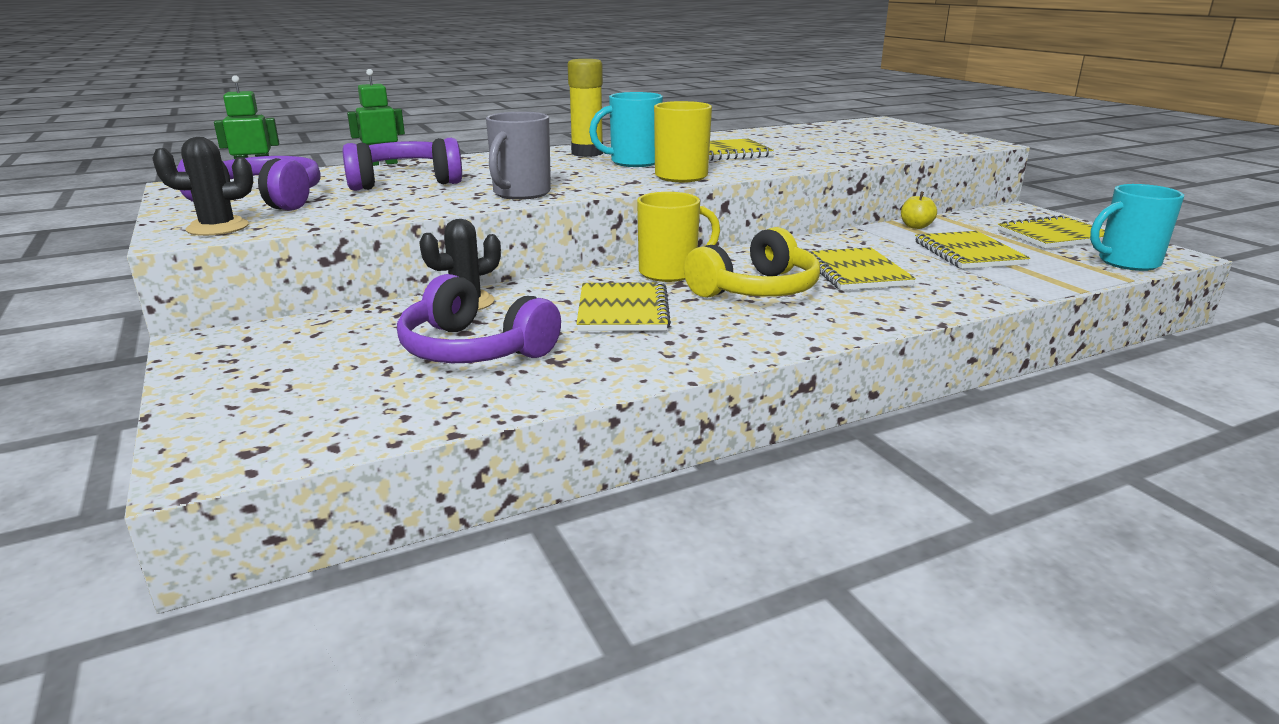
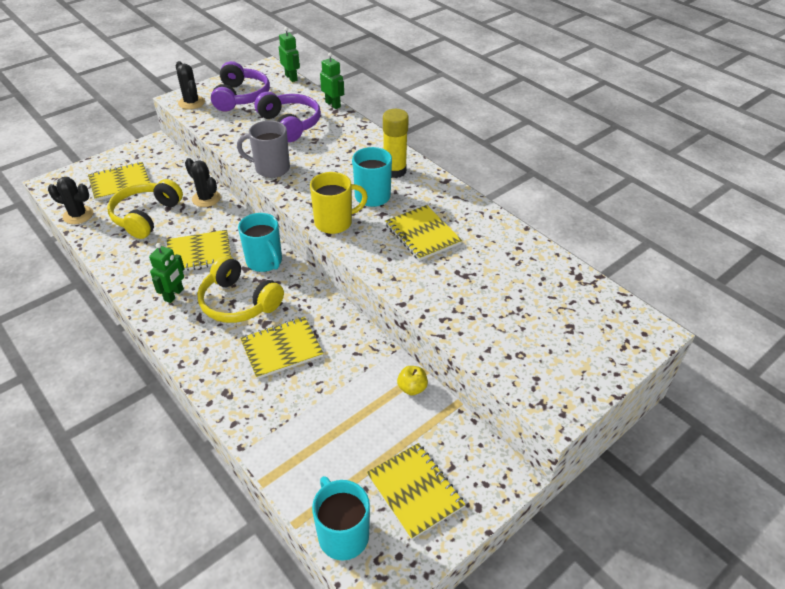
camera: 75 degrees right, 20 degrees up
purple headphones [397,274,561,363] -> yellow headphones [107,179,183,239]
yellow mug [637,192,720,282] -> turquoise mug [238,213,282,272]
yellow notebook [915,231,1030,269] -> yellow notebook moved to [88,162,150,201]
none -> black cactus [48,177,93,224]
none -> green robot [149,243,185,303]

